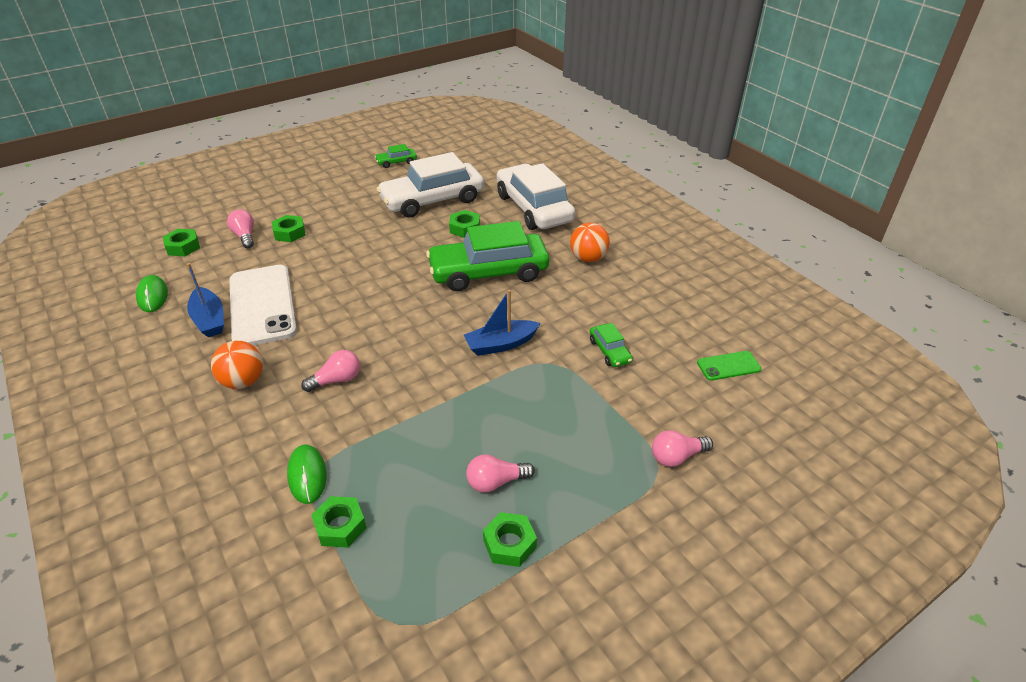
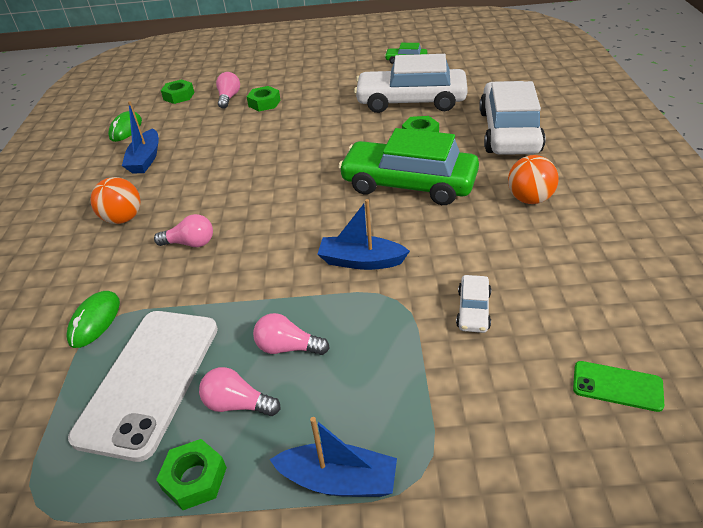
camera: 35 degrees right, 0 degrees up
white phone [229,265,297,346] -> white phone moved to [68,311,218,462]
green nut [311,496,367,548] -> none
green car [590,323,633,367] -> white car [456,275,491,333]
pink light bulb [652,430,713,467] -> pink light bulb moved to [253,313,330,355]
none -> blue boat [270,417,397,497]

